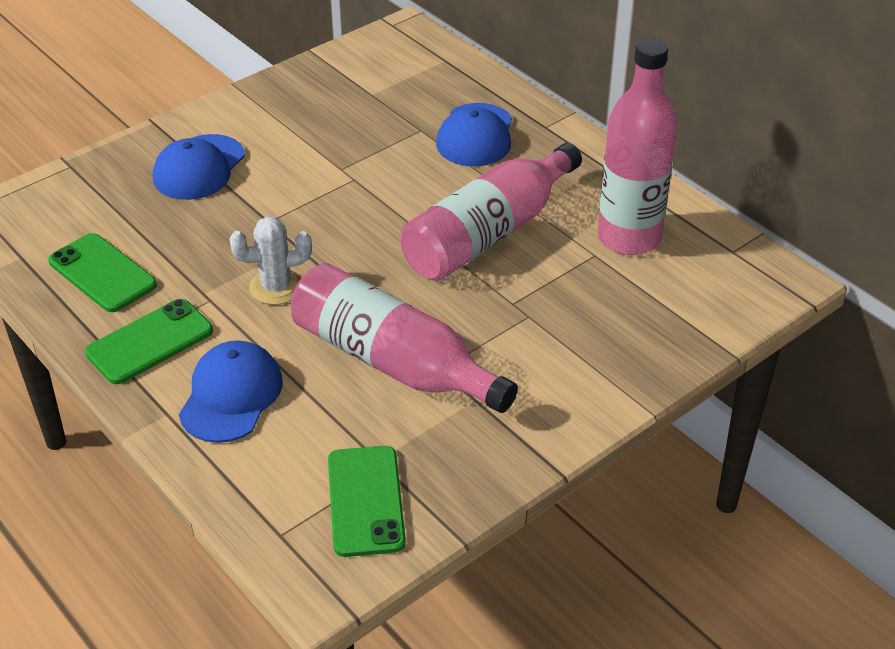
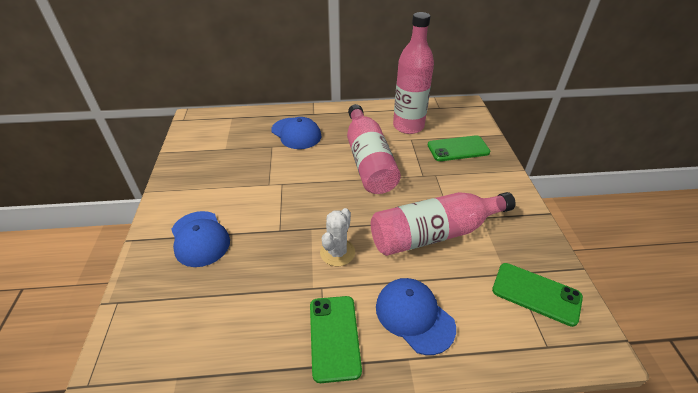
camera: 55 degrees left, 0 degrees up
green phone [48,233,157,312] -> green phone moved to [428,135,490,161]

